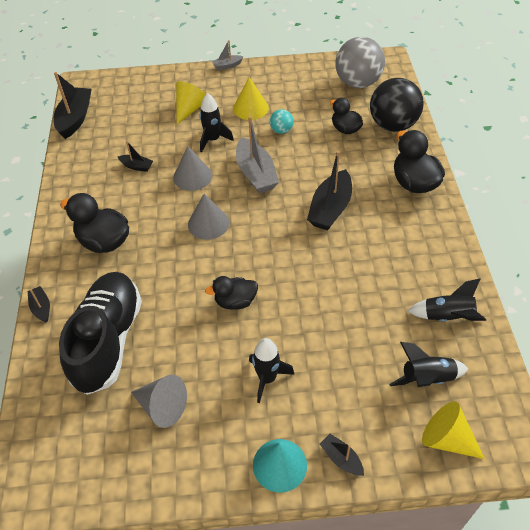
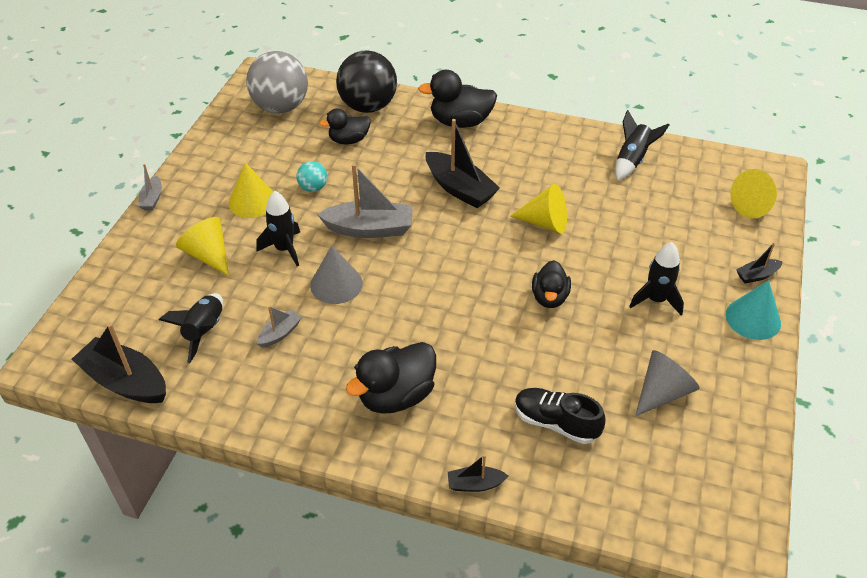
camera: 70 degrees left, 5 degrees down
black shoe [59,272,142,395] -> black shoe [515,388,606,444], size x0.55
black boat [118,141,153,172] -> grey boat [257,306,302,348]
grey cone [188,194,229,240] -> none
black rocket [389,342,468,387] -> black rocket moved to [159,293,223,363]
none -> yellow cone [510,184,567,234]

